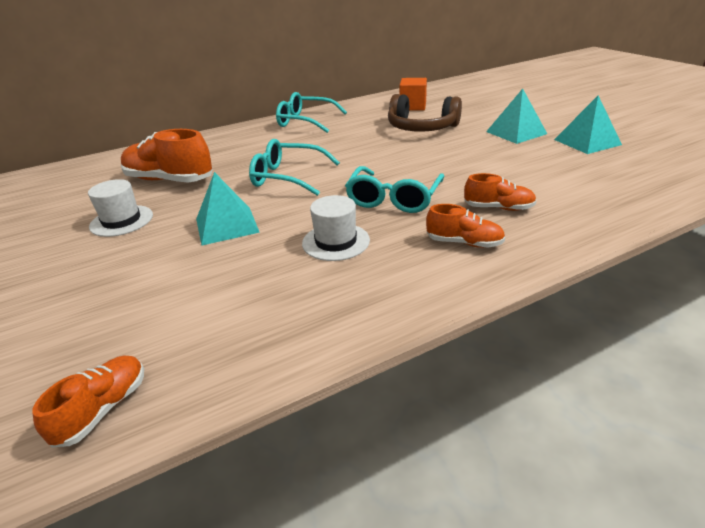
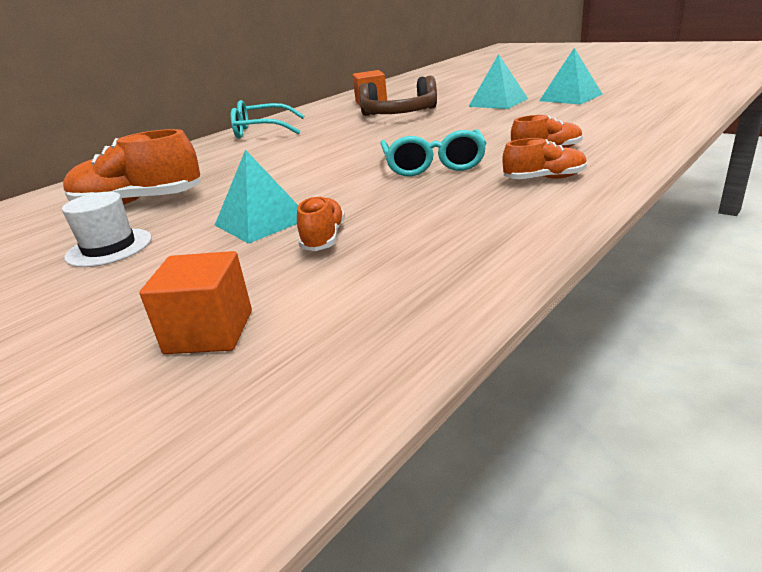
camera: 20 degrees left, 5 degrees down
orange shoe [33,356,144,447] -> orange shoe moved to [297,195,345,251]
turquoise glasses [249,139,340,196] -> none
white hat [302,195,370,261] -> none
none -> orange cube [139,251,252,354]

